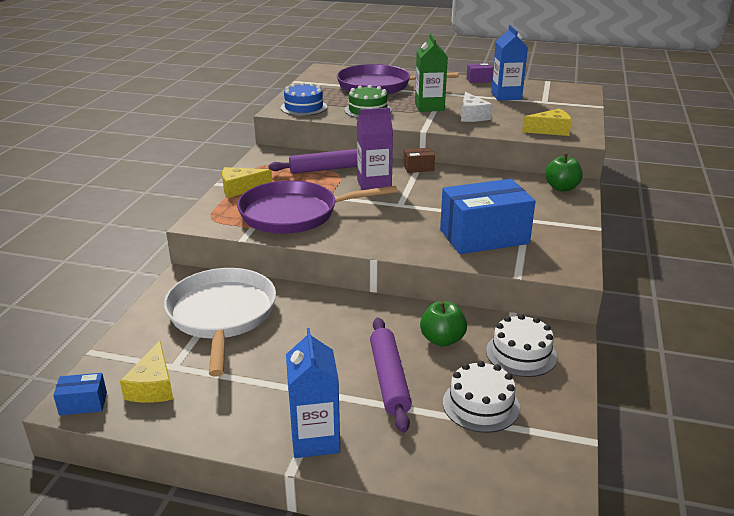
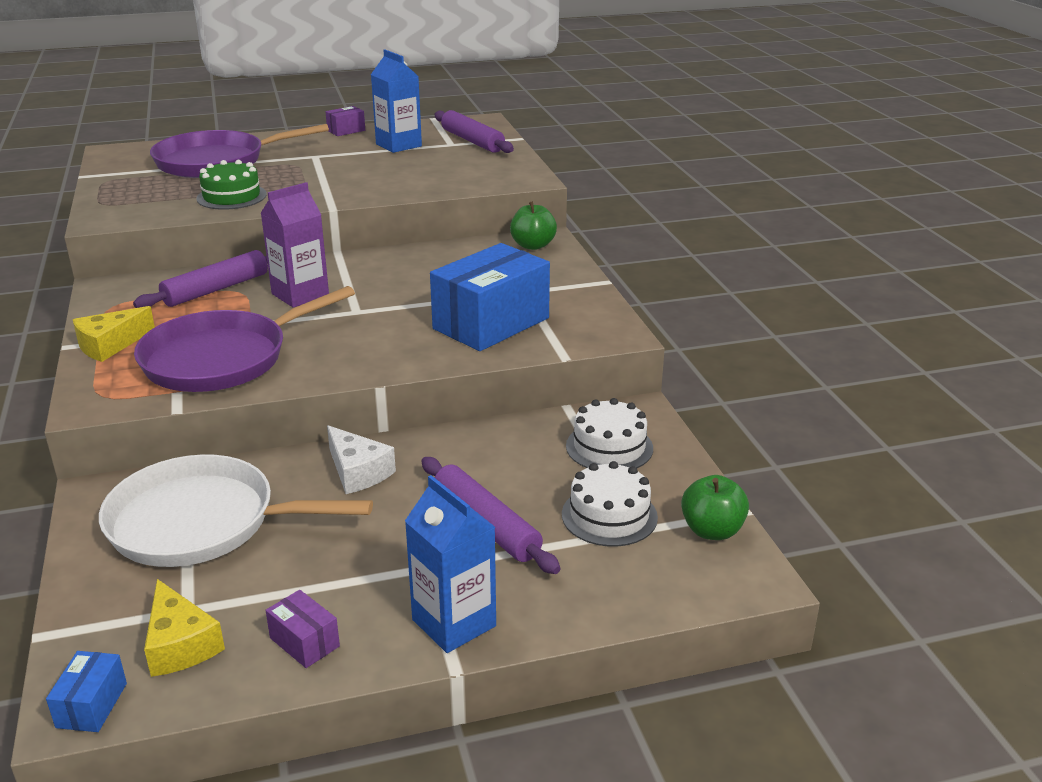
camera: 30 degrees left, 0 degrees up
blue box [53,373,107,416] -> blue box turned 45 degrees counterclockwise [46,651,127,732]
white pan [164,268,276,377] -> white pan turned 45 degrees counterclockwise [99,454,373,567]
blue cake [281,82,327,116] -> none
brown box [403,148,435,173] -> none
green carton [415,33,448,112] -> none
green apple [420,301,467,347] -> green apple moved to [681,475,749,540]
white cheese [461,92,493,122] -> white cheese moved to [327,425,396,494]
yellow cheese [522,109,572,136] -> none
none -> purple box [265,590,340,668]
none -> purple rolling pin [434,110,514,153]

